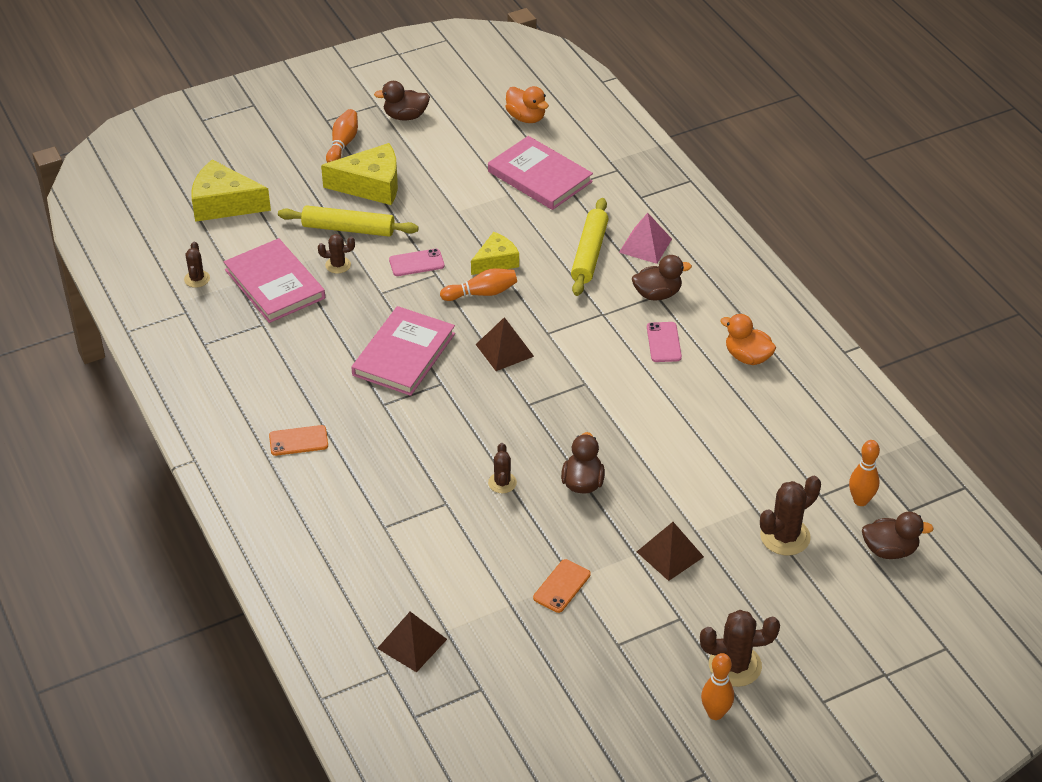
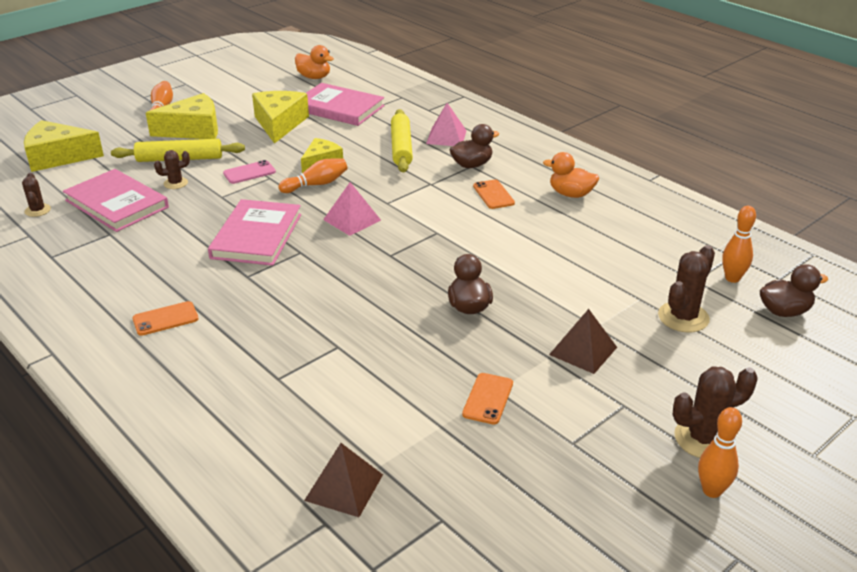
camera: 15 degrees left, 10 degrees down
brown duck [374,81,430,120] -> none
brown pyramid [475,317,534,371] -> pink pyramid [323,182,381,236]
brown cactus [488,443,517,493] -> none
pink phone [647,322,682,362] -> orange phone [473,180,515,209]
none -> yellow cheese [252,91,309,144]

